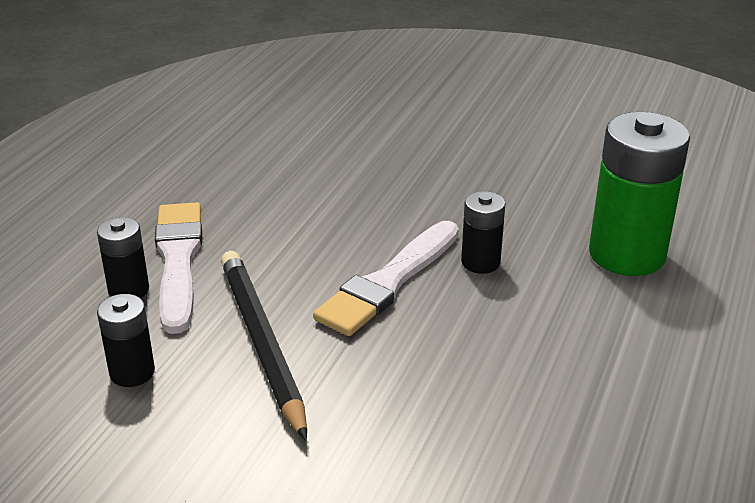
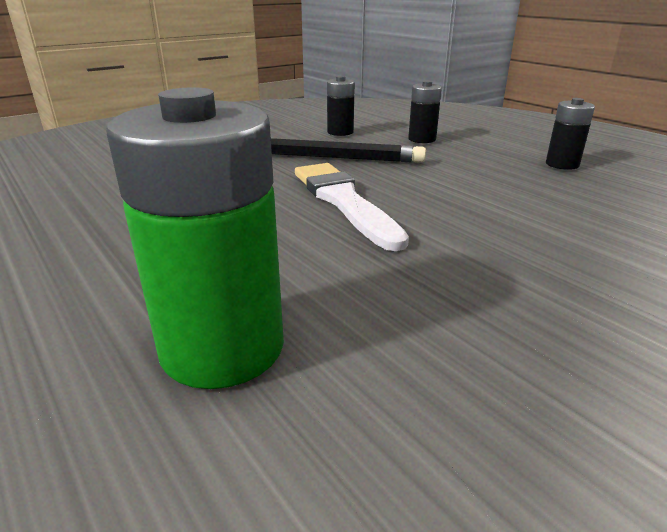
camera: 120 degrees right, 5 degrees down
white brush [155,202,202,334] -> none
black battery [461,191,505,274] -> black battery moved to [546,98,595,170]

